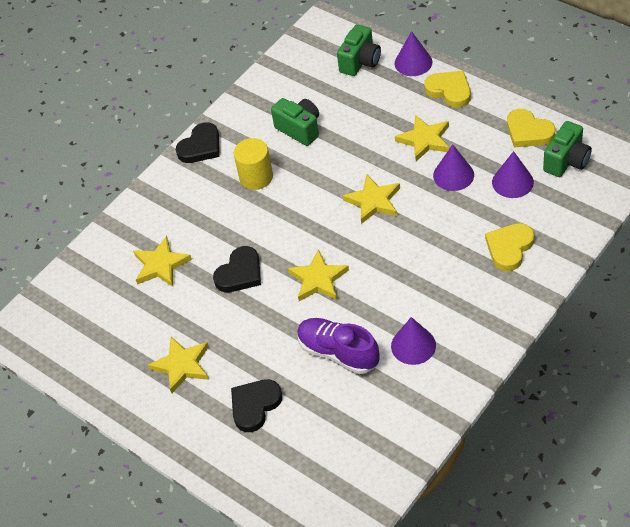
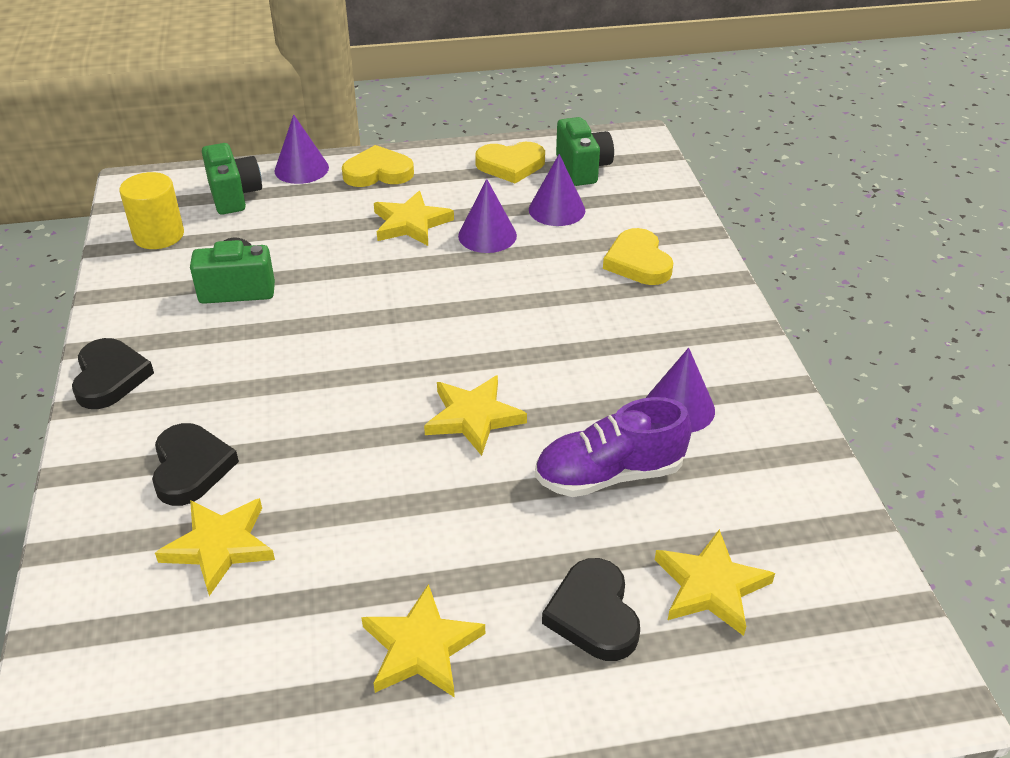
camera: 55 degrees left, 10 degrees down
black heart [213,246,261,292] -> black heart moved to [152,423,239,506]
yellow cylinder [234,138,273,190] -> yellow cylinder moved to [119,172,184,249]
yellow star [343,175,400,224] -> yellow star moved to [655,529,775,636]

